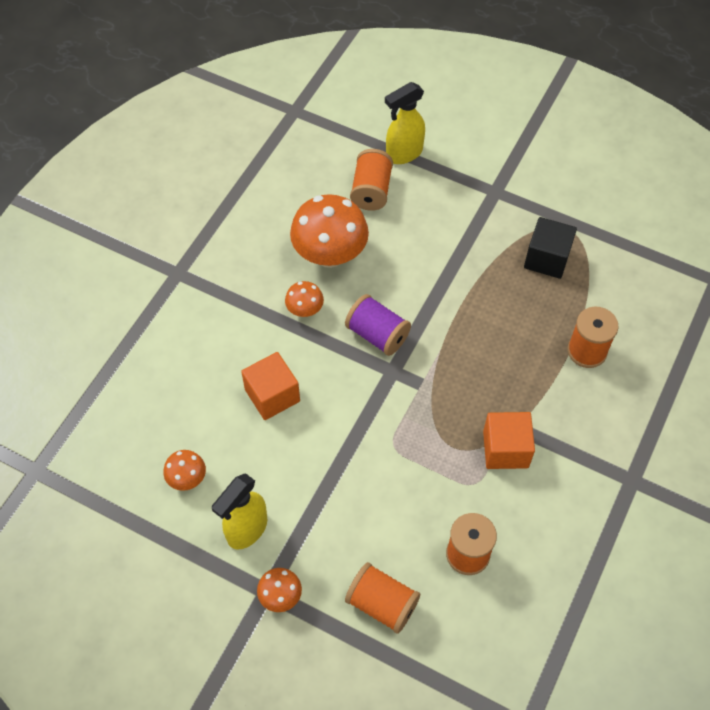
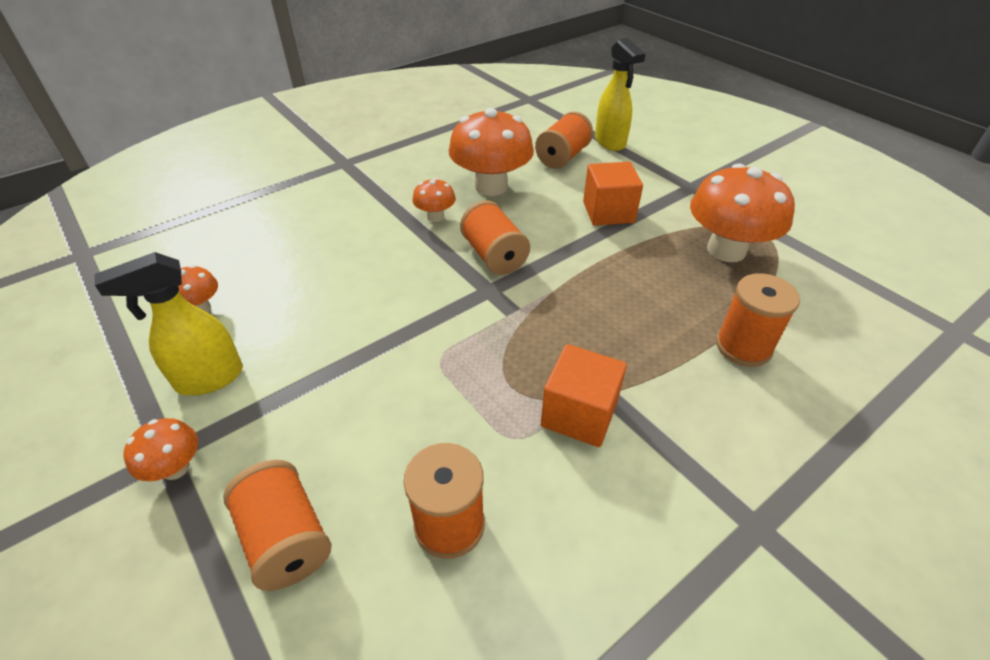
camera: 25 degrees right, 15 degrees down
orange cube [241,352,300,420] -> orange cube moved to [583,162,643,226]
purple spool [345,294,411,356] -> orange spool [460,201,530,275]
yellow spray bottle [385,82,425,164] -> yellow spray bottle turned 105 degrees counterclockwise [595,38,645,151]
black cube [524,217,577,279] -> orange mushroom [690,163,795,262]

